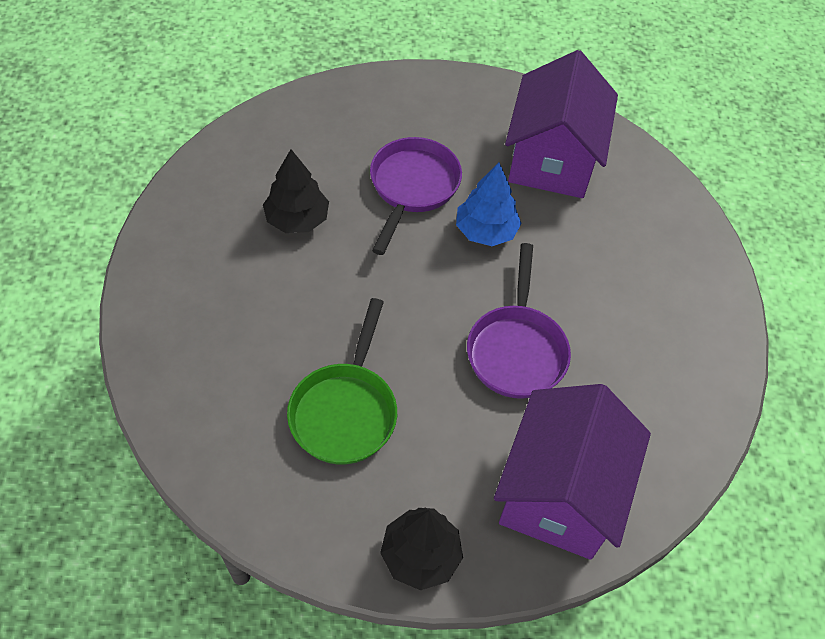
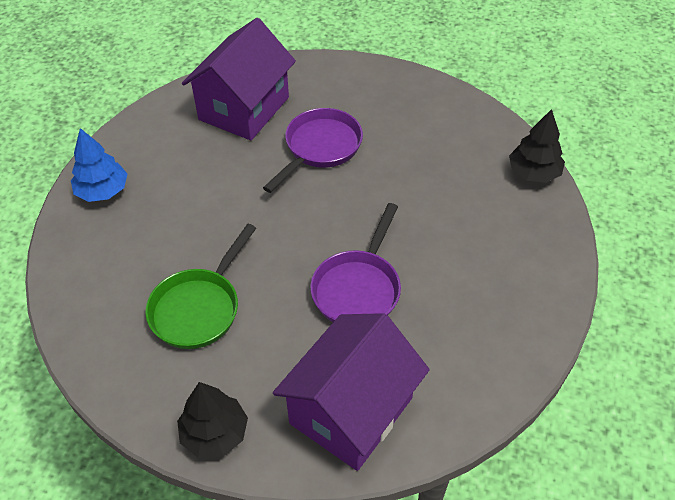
camera: 20 degrees right, 5 degrees down
black tree [263,149,329,233] -> black tree moved to [509,109,565,183]
blue tree [456,163,522,246] -> blue tree moved to [71,128,128,202]
purple house [505,50,618,198] -> purple house moved to [182,18,296,141]

